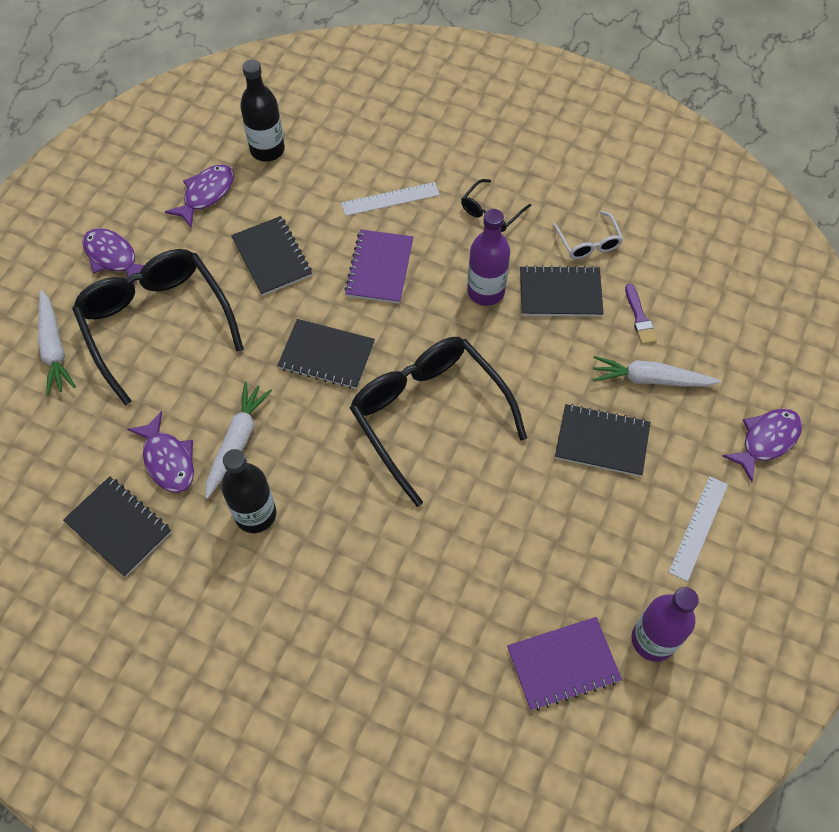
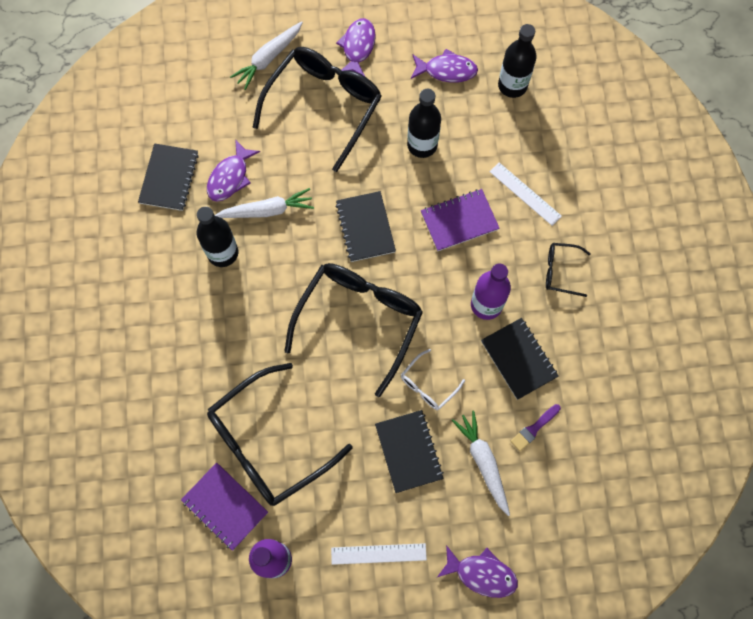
camera: 60 degrees right, 10 degrees up
black notebook [231,216,312,296] -> black bottle [407,89,441,158]
white glasses [553,211,623,259] -> white glasses moved to [401,349,465,410]
none -> black glasses [207,363,353,506]

